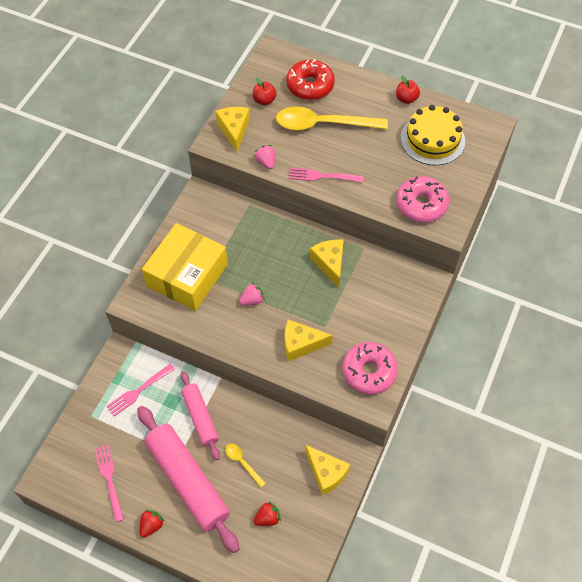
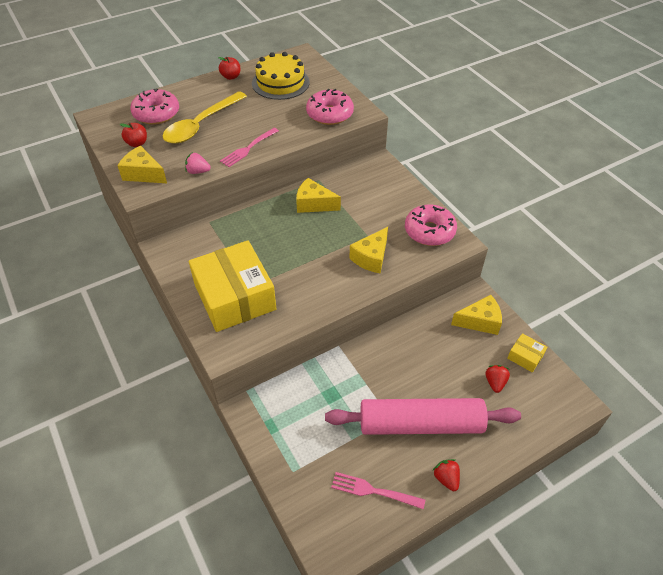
camera: 55 degrees left, 10 degrees down
pink fork [106,364,175,417] -> none
pink rolling pin [181,371,220,460] -> none
yellow spoon [225,443,266,487] -> none
pink strawberry [239,283,265,306] -> none
red donut [286,59,335,100] -> pink donut [130,89,179,125]
none -> yellow box [507,333,547,372]

